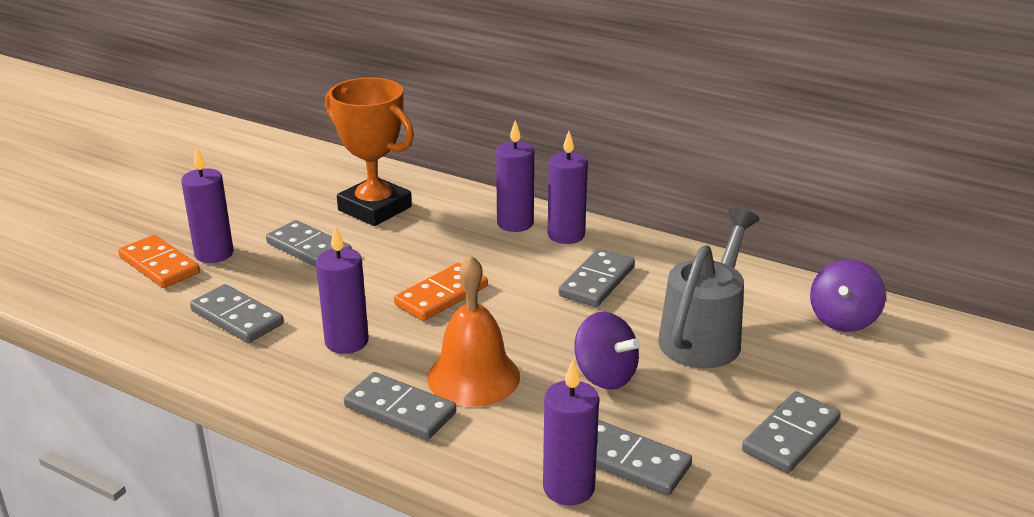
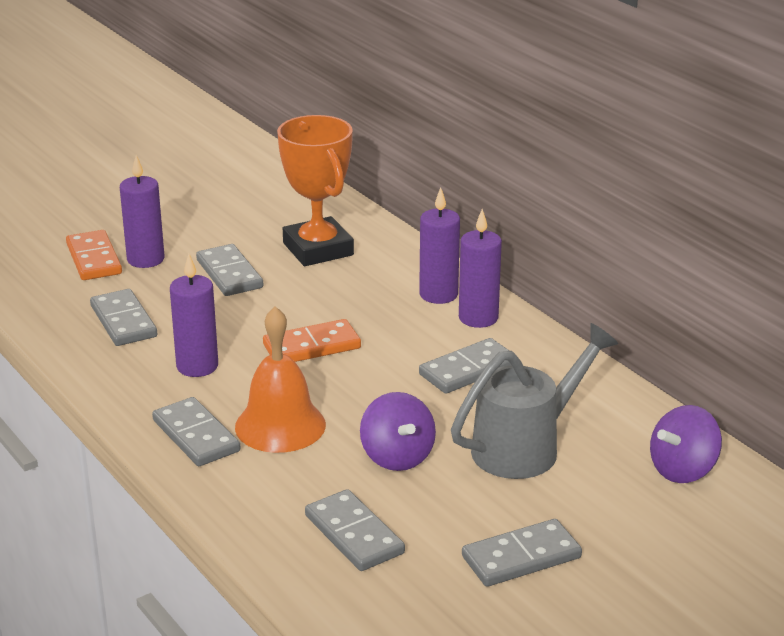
camera: 25 degrees right, 0 degrees up
purple candle [543,359,599,505] -> none

